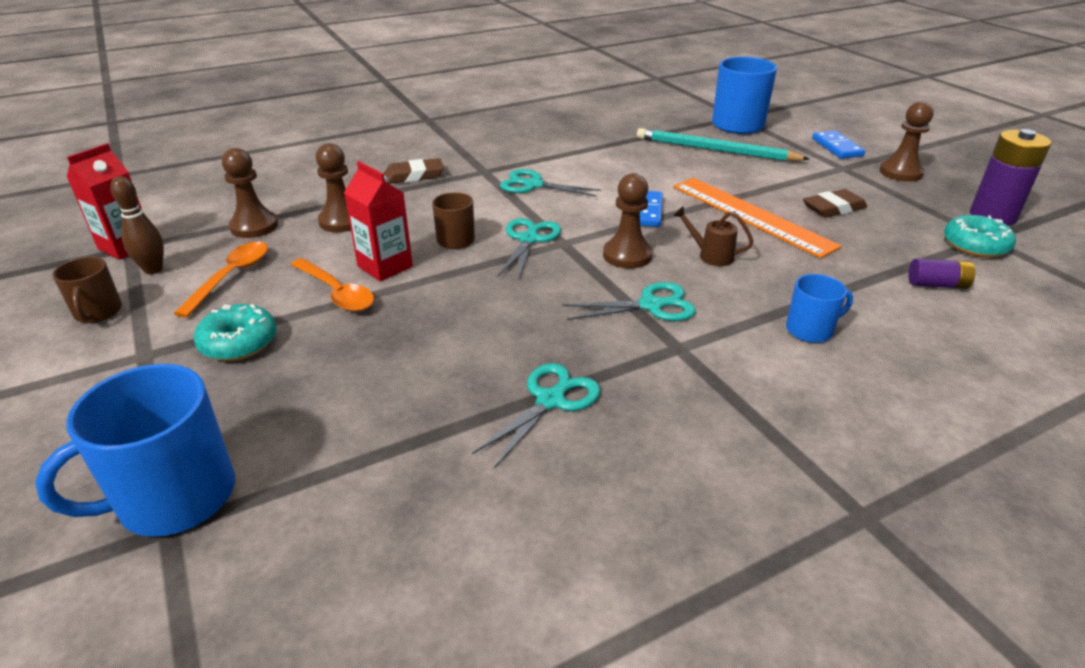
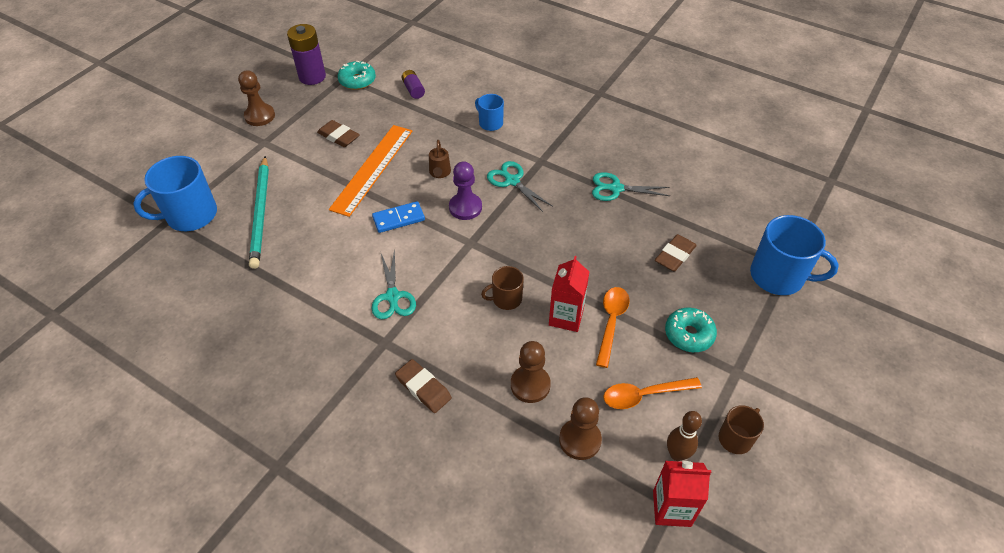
camera: 120 degrees left, 15 degrees up
turquoise scissors [498,218,561,280] -> none
brown pawn [603,173,653,269] -> purple pawn [449,161,482,220]
blue domino [812,131,865,159] -> none
none -> brown eraser [655,234,697,272]

